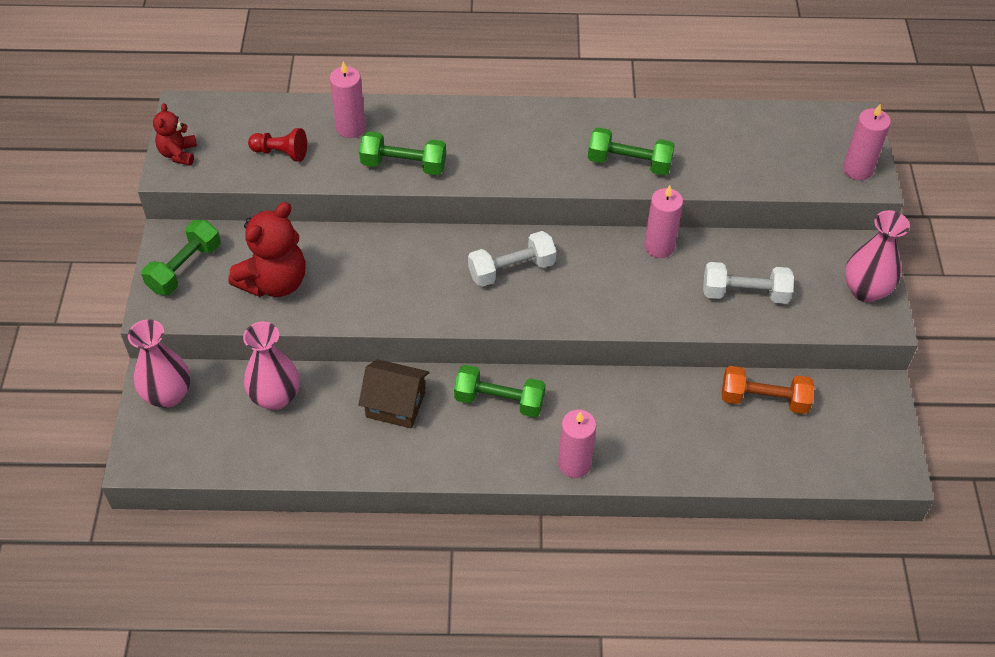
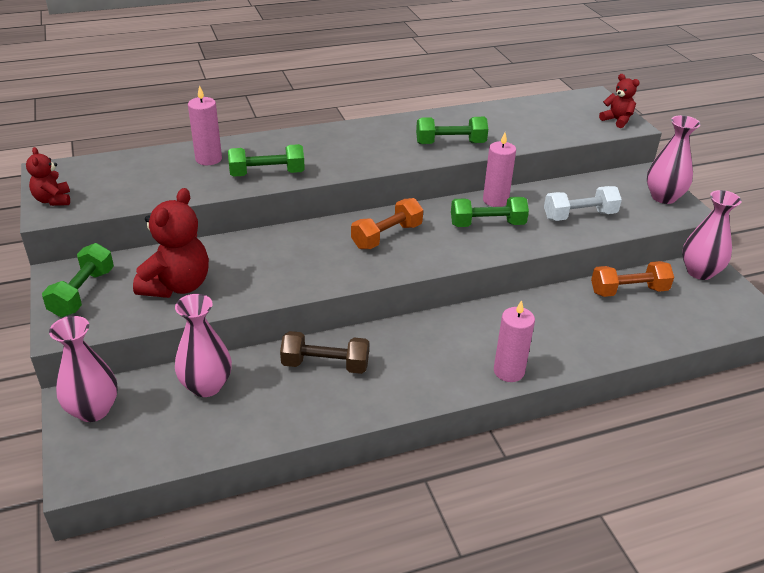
camera: 20 degrees left, 15 degrees down
red pawn [248,128,307,162] -> none
brown house [359,359,429,428] -> brown dumbbell [280,331,369,374]
green dumbbell [454,365,546,418] -> green dumbbell moved to [451,197,529,227]
white dumbbell [468,231,556,287] -> orange dumbbell [351,198,423,249]
pink candle [843,104,891,180] -> red teddy bear [599,74,640,128]
none -> pink vase [682,190,742,280]

